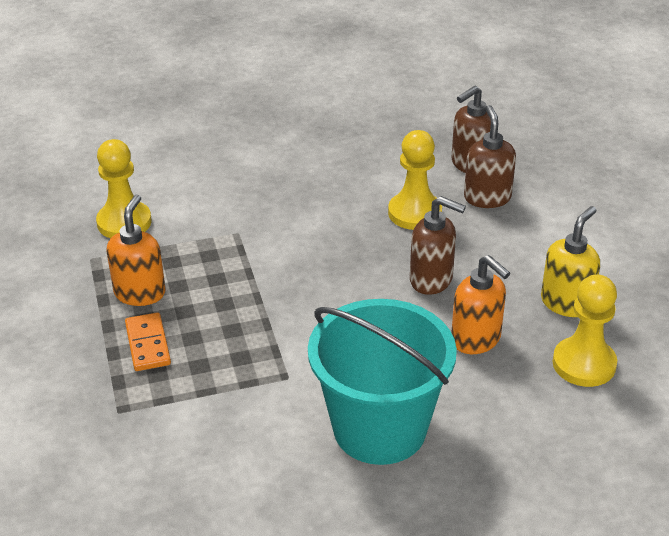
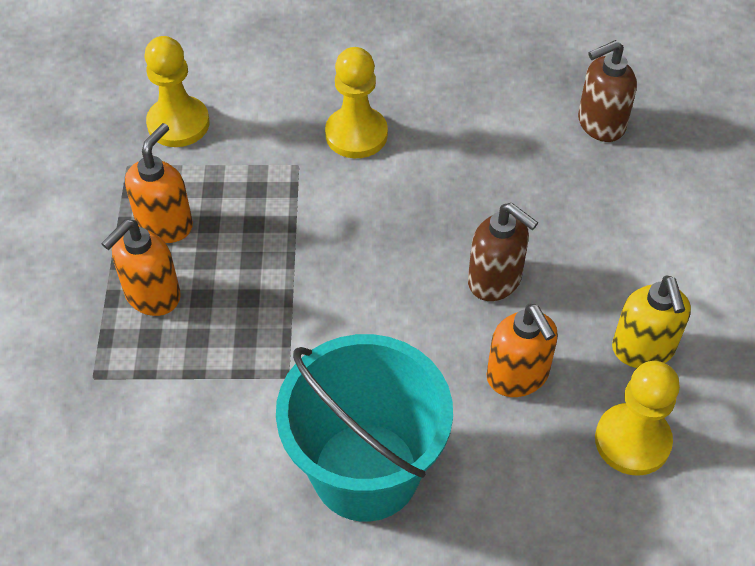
camera: 15 degrees right, 15 degrees up
orange domino [125,312,171,371] -> orange soap dispenser [101,219,181,316]
yellow pawn [388,130,442,230] -> yellow pawn moved to [325,47,388,158]
brown soap dispenser [464,105,516,208] -> none
yellow soap dispenser [541,206,600,317] -> yellow soap dispenser turned 120 degrees clockwise [612,275,691,368]

